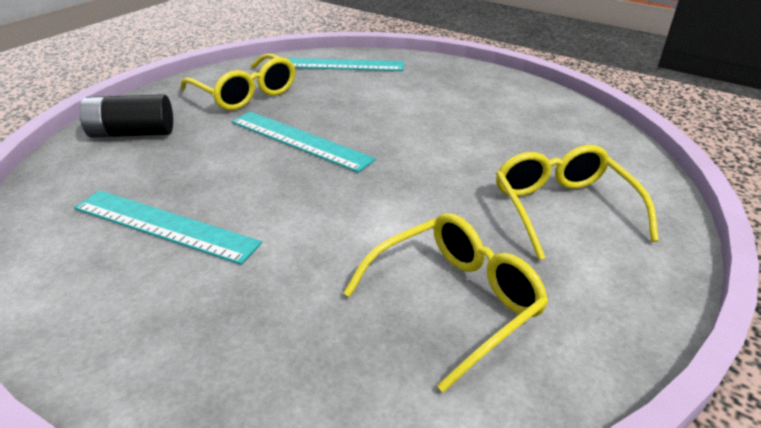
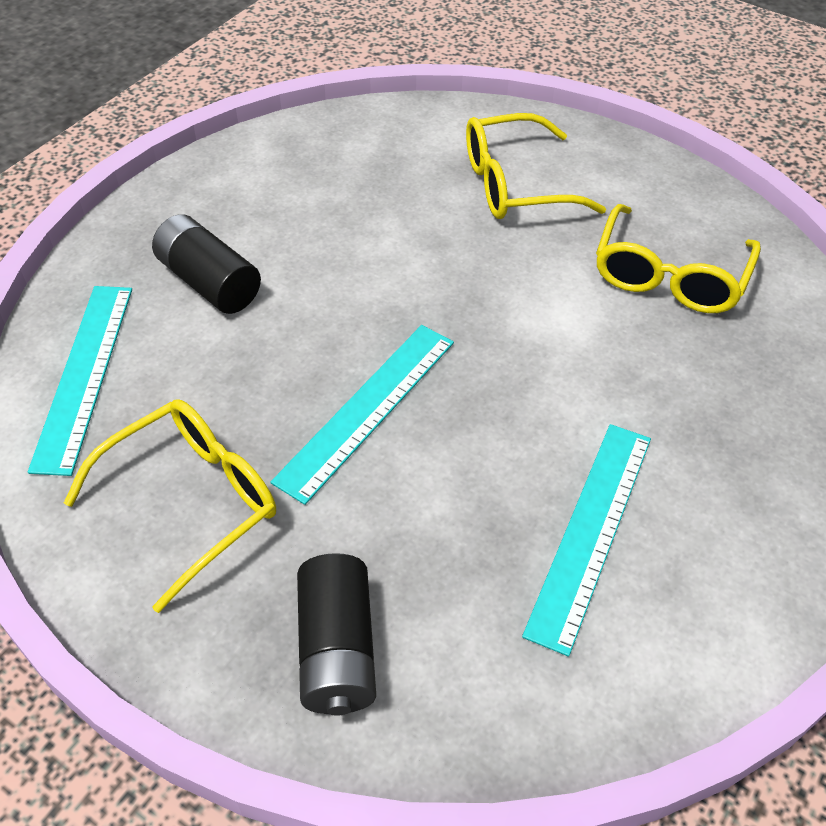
camera: 90 degrees left, 15 degrees up
yellow glasses [344,213,549,393] -> yellow glasses turned 120 degrees counterclockwise [596,204,761,313]
none -> black battery [152,214,261,314]

